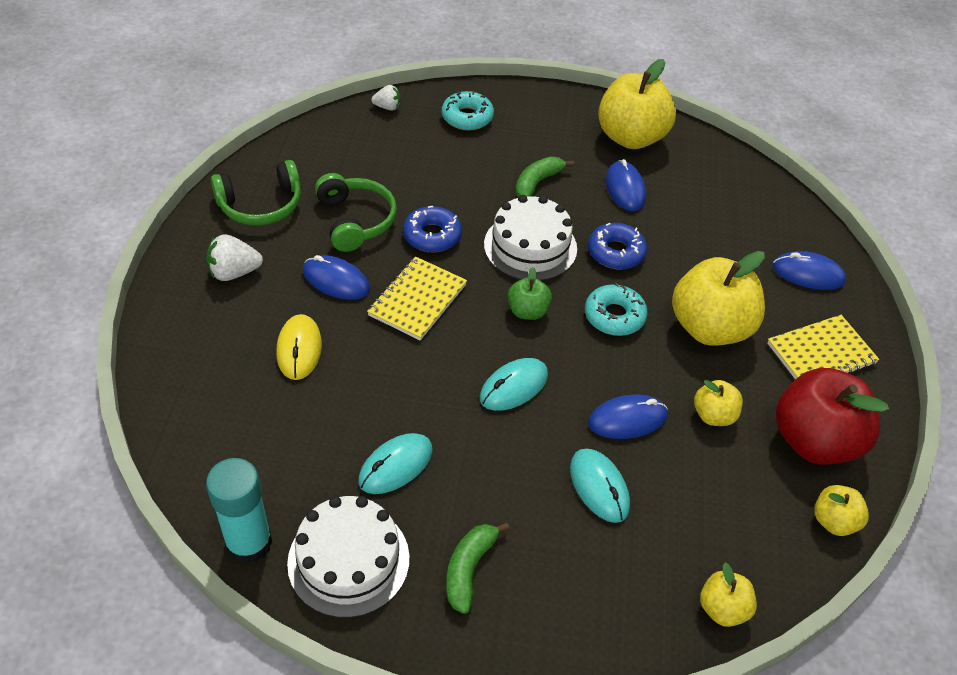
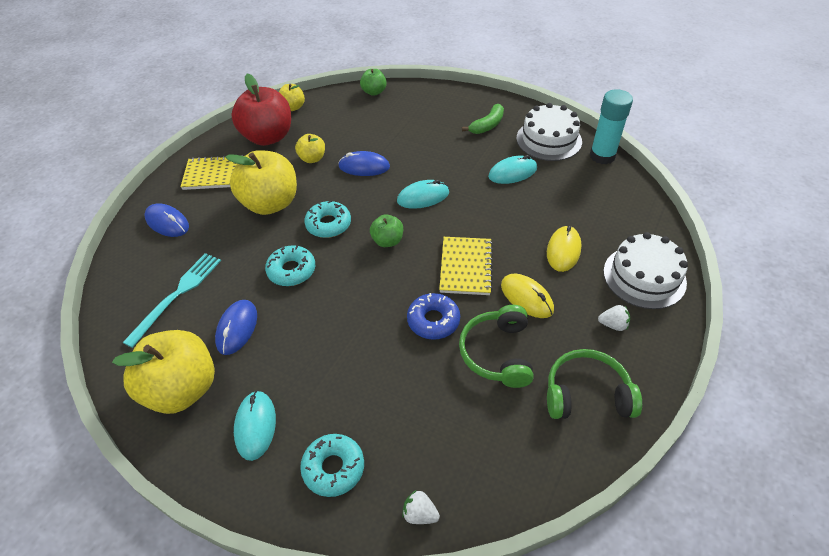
camera: 155 degrees left, 0 degrees up
white strawberry [206,234,263,281] -> white strawberry [598,305,630,331], size x0.64
blue mouse [303,255,370,300] -> yellow mouse [501,274,554,318]
yellow notebook [367,256,467,340] -> yellow notebook turned 45 degrees counterclockwise [439,237,493,295]
white cake [484,195,577,281] -> white cake moved to [603,232,688,309]
green banana [516,157,574,197] -> none
turquoise mouse [570,448,630,523] -> turquoise mouse moved to [234,391,276,461]
blue donut [588,223,647,269] -> turquoise donut [265,245,315,286]
yellow apple [700,563,757,627] -> green apple [360,69,387,96]
none -> turquoise fork [122,253,221,348]

